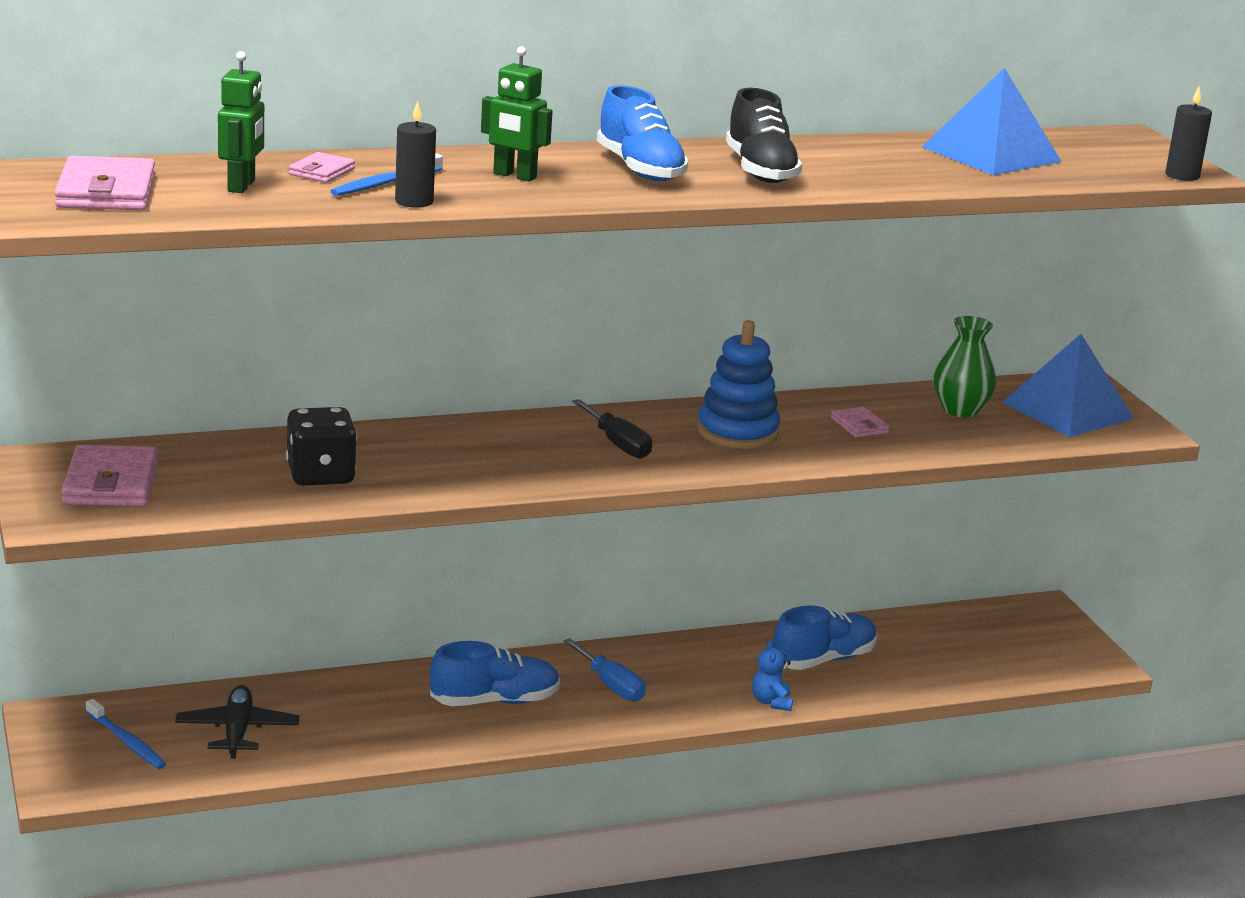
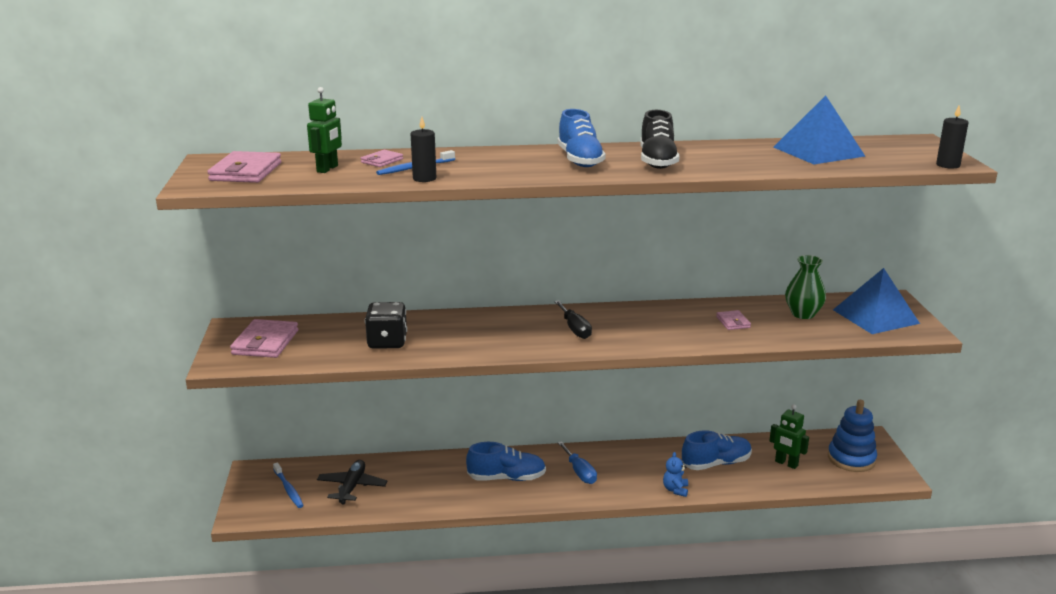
camera: 15 degrees right, 0 degrees up
green robot [481,46,553,182] -> green robot moved to [769,404,809,469]
blue stacking toy [697,320,780,449] -> blue stacking toy moved to [828,400,877,472]

